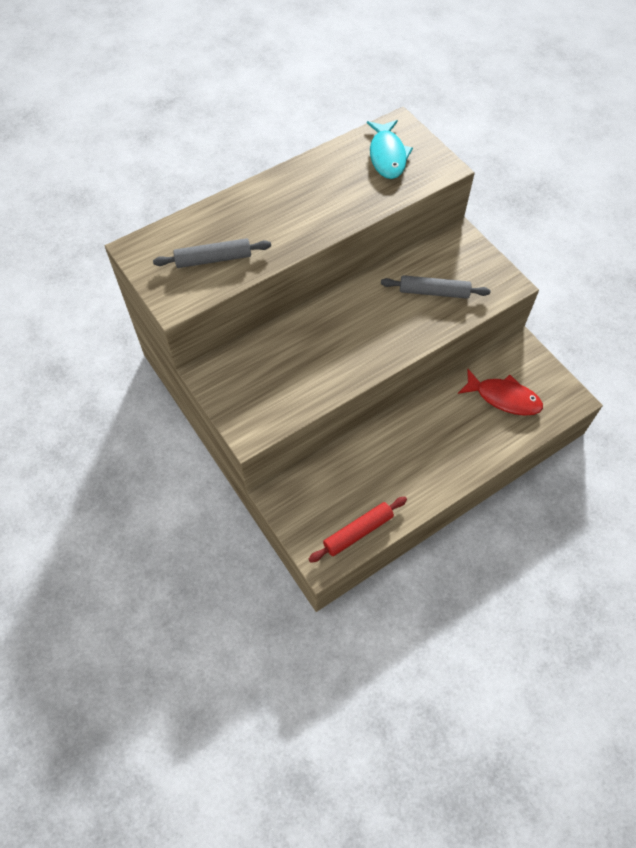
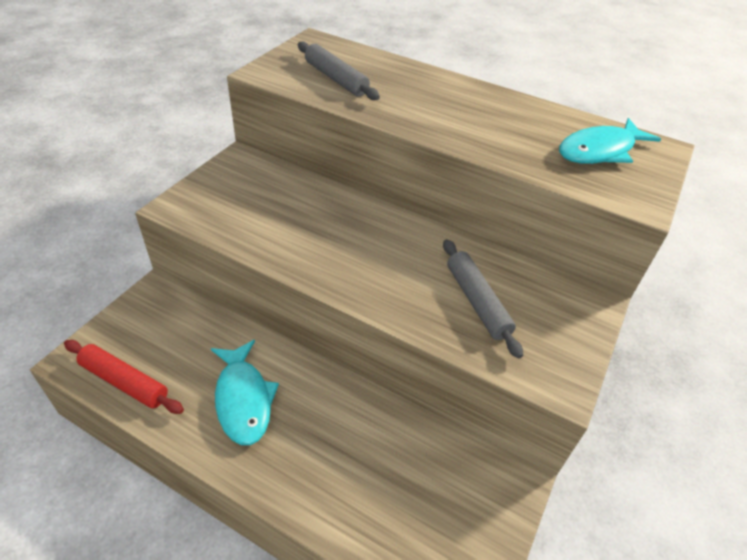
camera: 60 degrees right, 15 degrees down
red fish [458,369,543,416] -> none
none -> turquoise fish [211,340,279,445]

